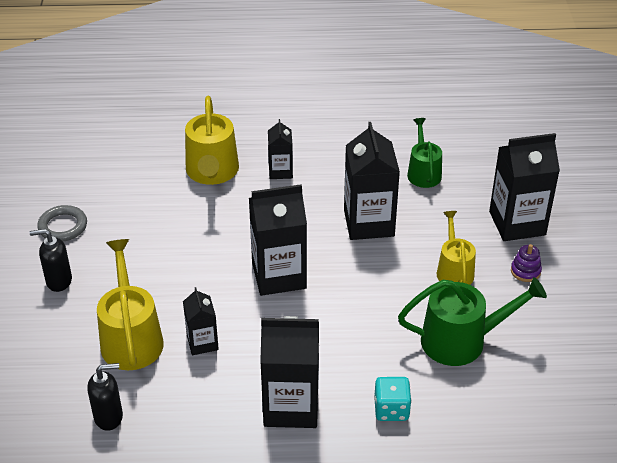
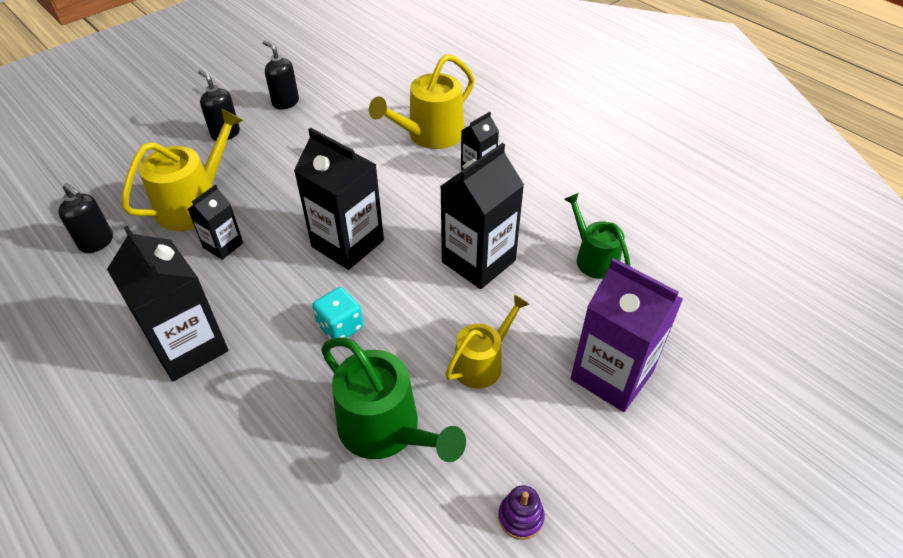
camera: 50 degrees right, 5 degrees up
grey ring [37,205,87,242] -> black soap dispenser [263,40,299,109]
turquoise dice [374,377,411,421] -> turquoise dice moved to [312,287,364,339]
green watering can [407,118,442,188] -> green watering can turned 75 degrees counterclockwise [564,193,630,279]
black carton [489,133,560,241] -> purple carton [571,258,683,412]
purple stacking toy [511,244,542,282] -> purple stacking toy moved to [498,485,545,540]

